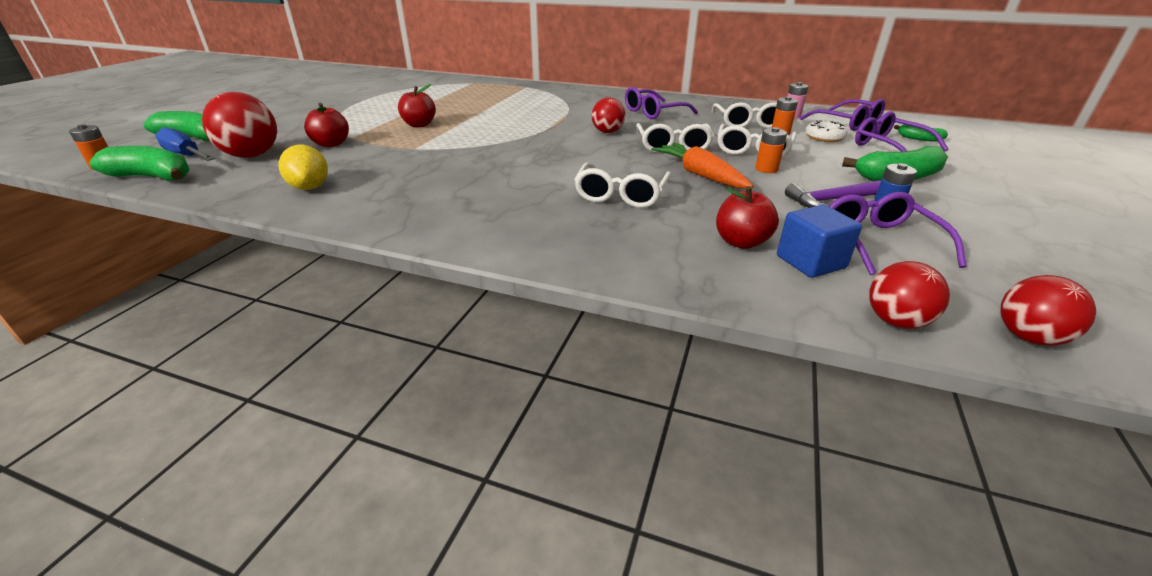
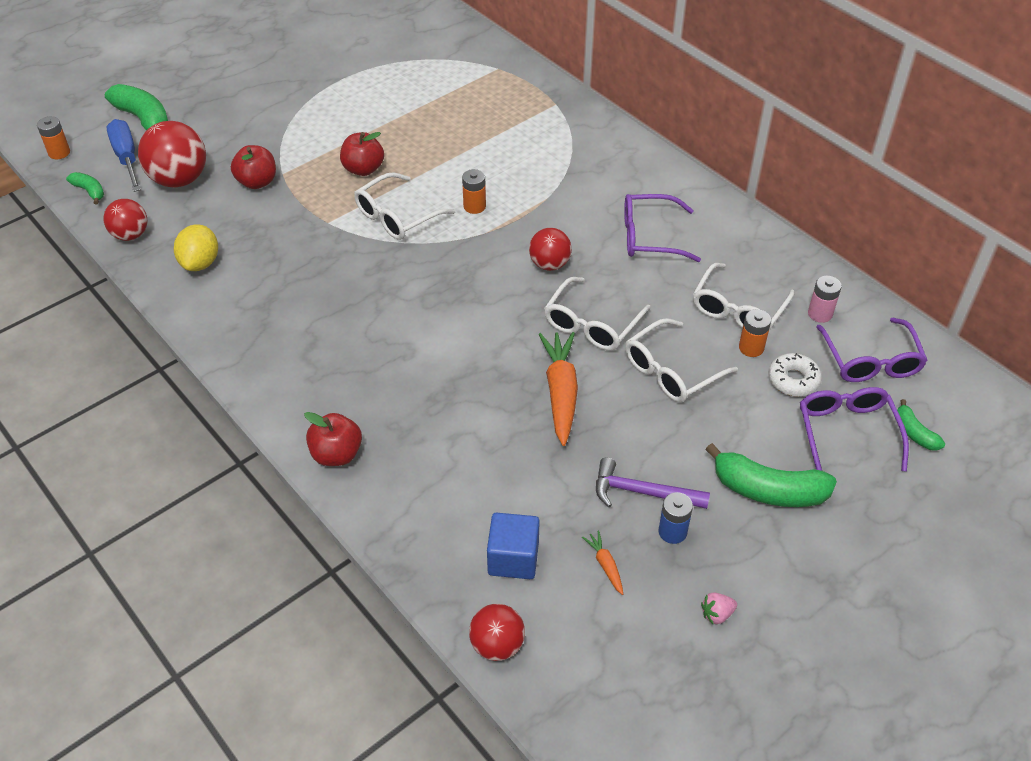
camera: 30 degrees right, 15 degrees up
green banana [89,146,189,181] -> green banana [66,172,104,205], size x0.52
white glasses [574,162,671,208] -> white glasses moved to [354,172,456,240]
red apple [716,186,779,249] -> red apple moved to [304,412,362,466]
orange battery [755,127,787,173] -> orange battery moved to [462,169,486,214]
purple glasses [828,192,967,275] -> orange carrot [582,531,623,595]
red ball [1001,275,1096,346] -> red ball moved to [103,199,147,241]
none -> pink strawberry [701,592,737,624]

